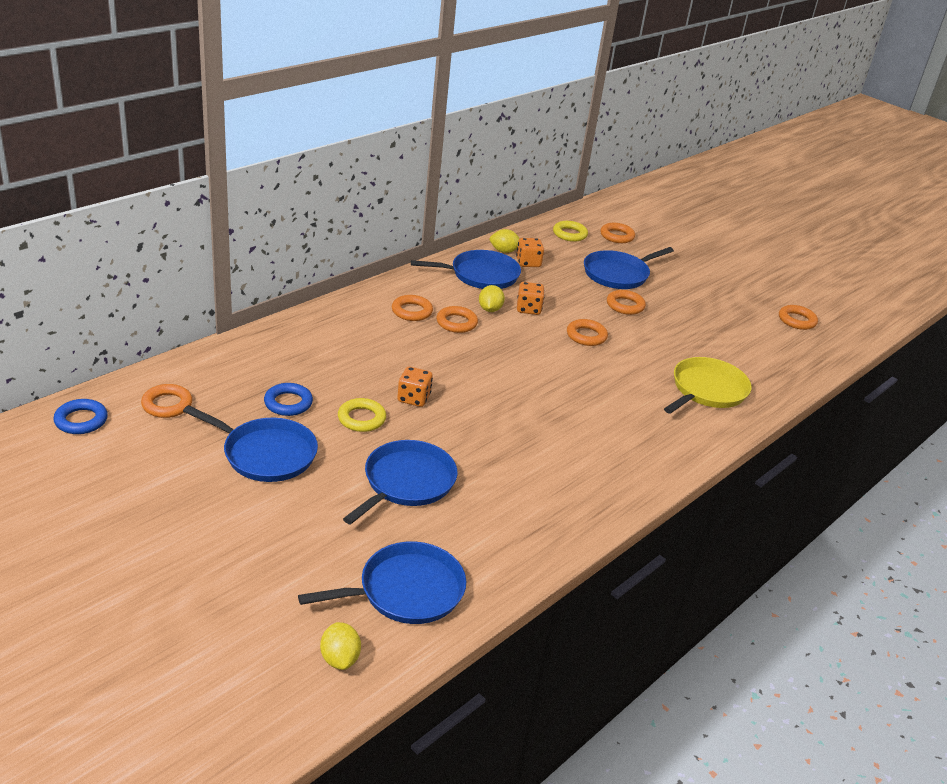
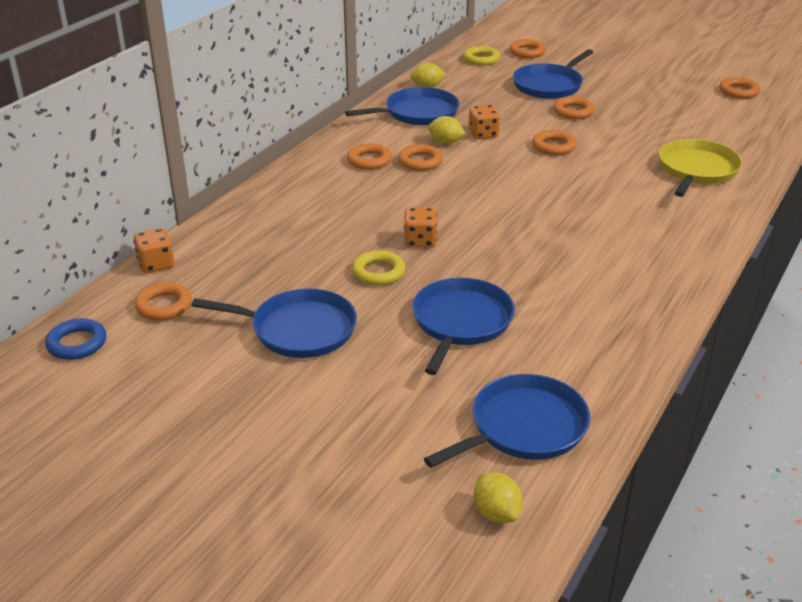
camera: 10 degrees left, 0 degrees up
blue ring [264,383,313,416] -> none
yellow lemon [479,285,505,312] -> yellow lemon turned 60 degrees counterclockwise [428,116,466,144]
orange dice [516,238,544,267] -> orange dice moved to [134,228,174,273]

